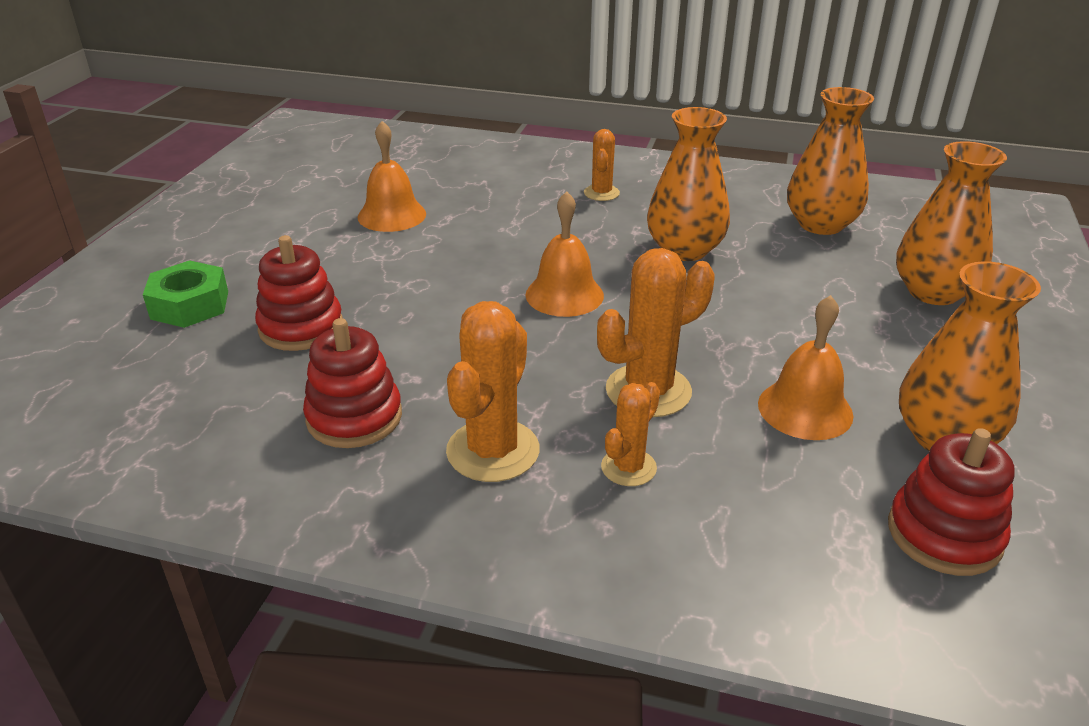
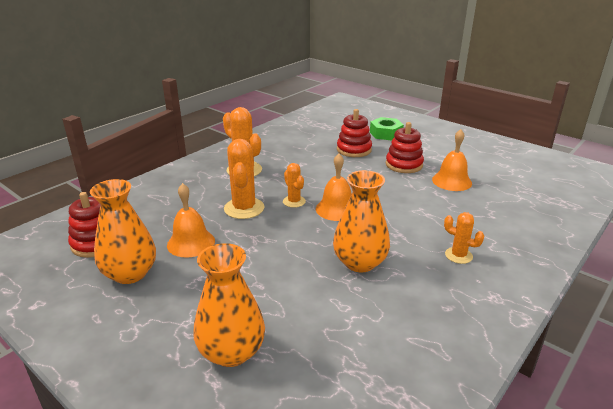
camera: 115 degrees right, 5 degrees down
red stacking toy [303,318,402,448] -> red stacking toy moved to [386,122,424,173]
orange cactus [601,382,660,486] -> orange cactus moved to [283,163,306,208]
orange vase [787,87,874,235] -> none

